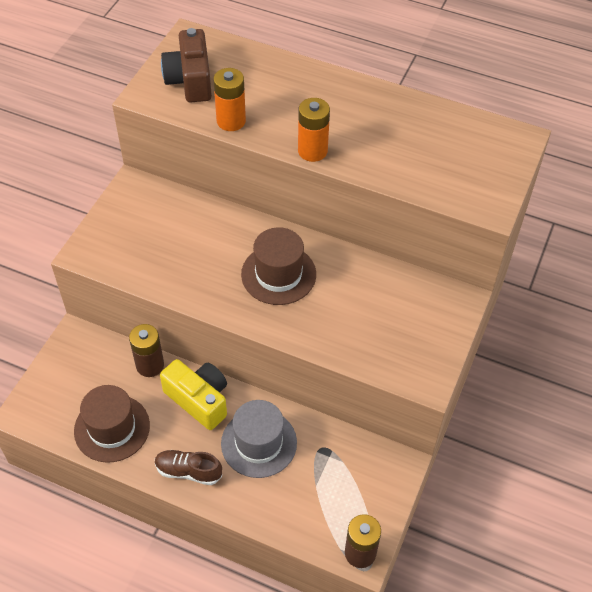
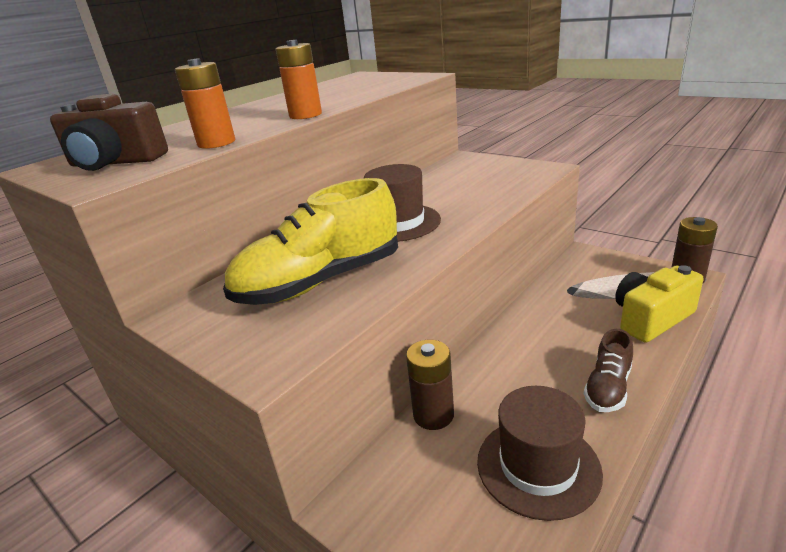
camera: 70 degrees left, 25 degrees down
yellow camera [160,359,227,430] -> yellow camera moved to [615,265,704,343]
grey hat [221,400,297,478] -> none
none -> yellow shoe [223,178,398,305]

